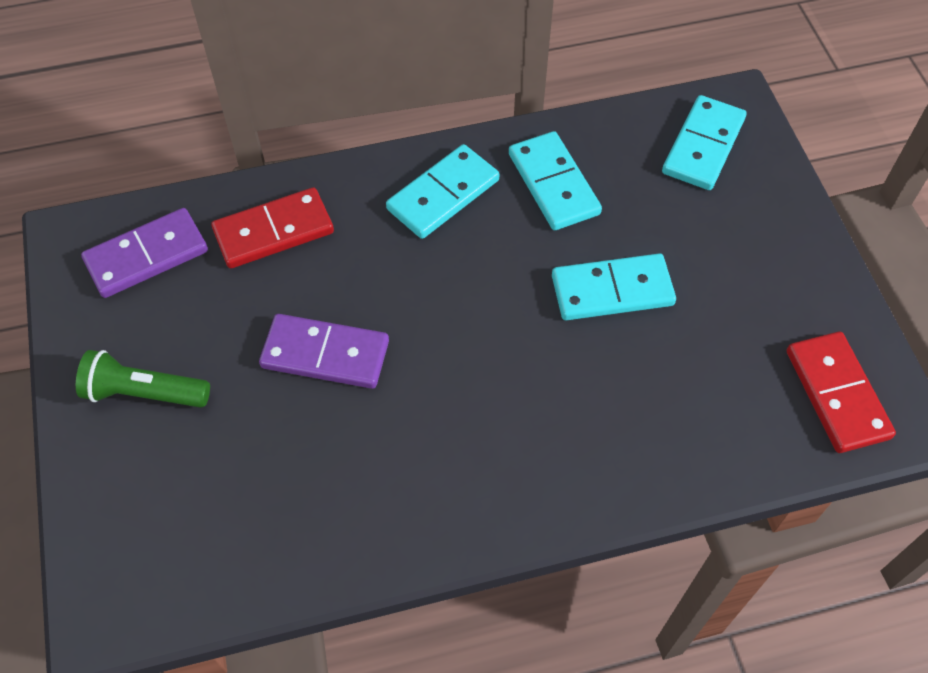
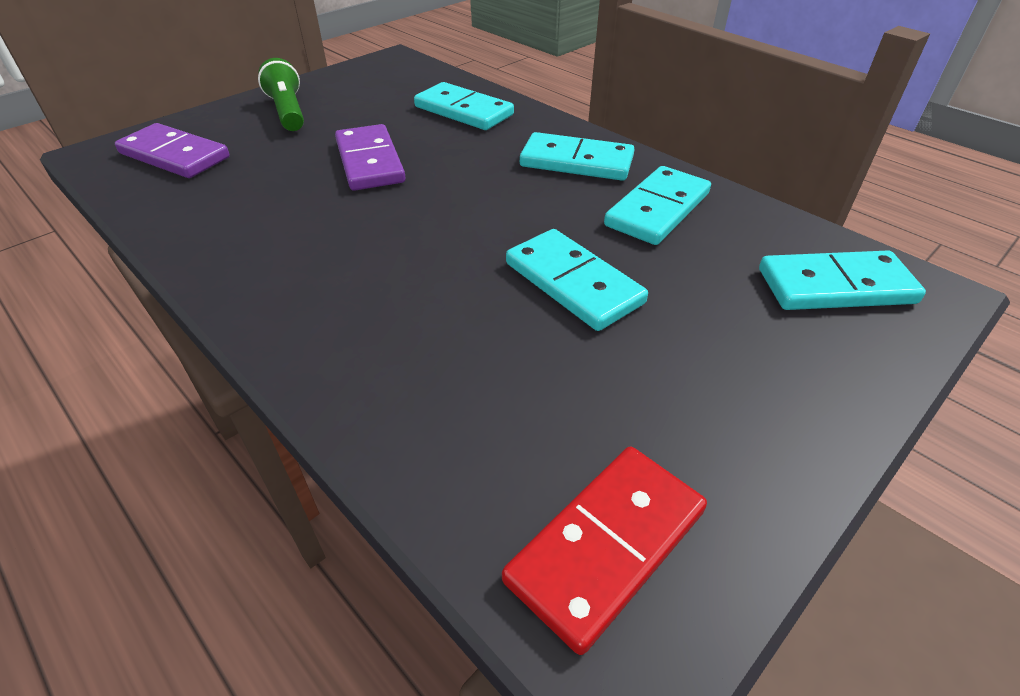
camera: 60 degrees right, 15 degrees down
purple domino [81,208,208,298] -> purple domino moved to [115,123,230,178]
red domino [211,187,334,268] -> turquoise domino [414,82,514,130]

